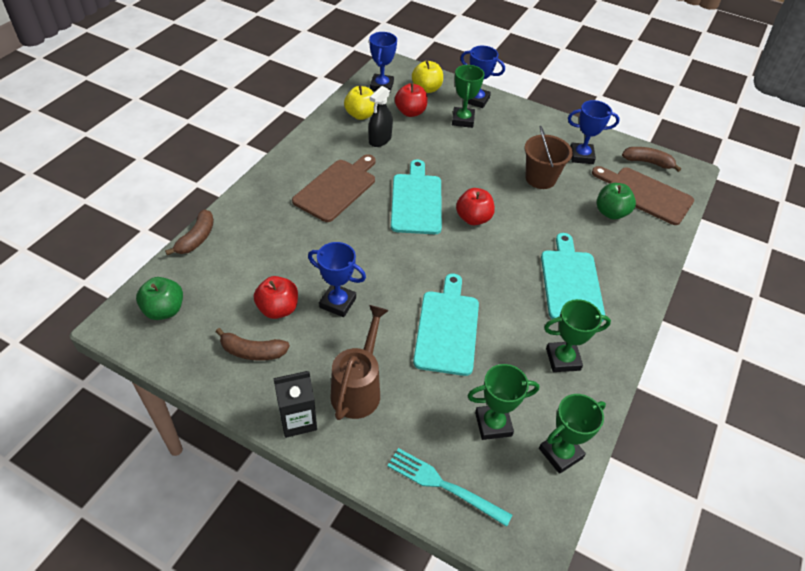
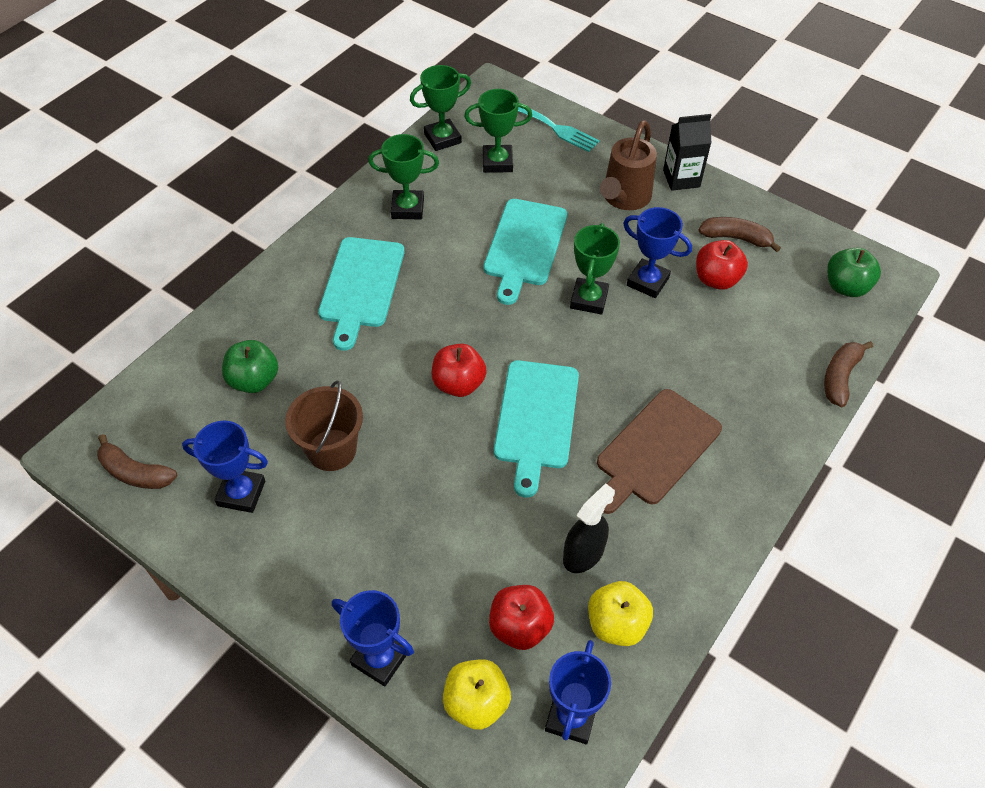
camera: 170 degrees left, 5 degrees up
green trophy [452,65,484,128] -> green trophy moved to [570,223,620,315]
brown cutting board [592,166,694,225] -> none

